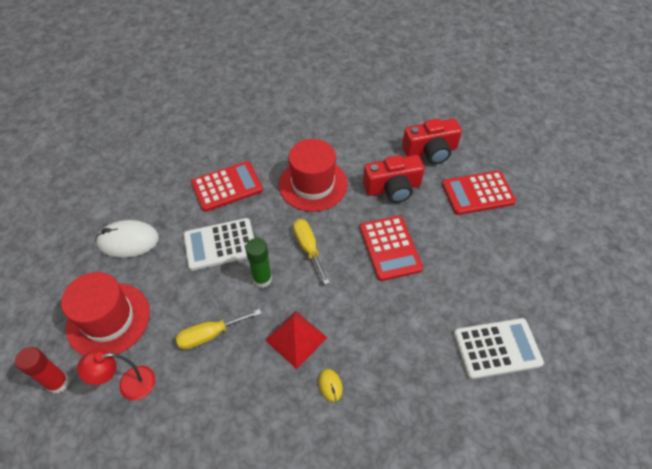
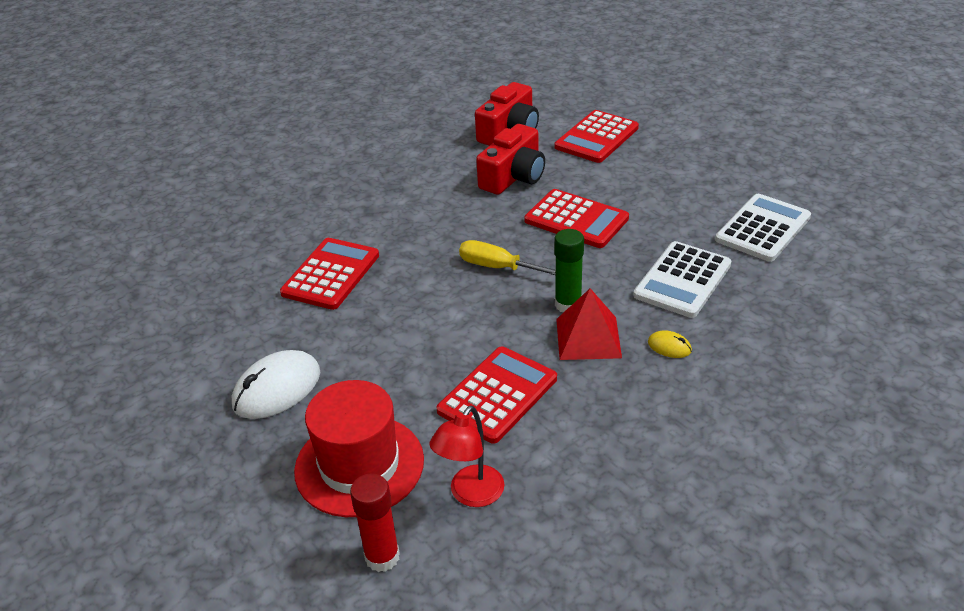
camera: 40 degrees left, 15 degrees down
yellow screwdriver [176,309,262,350] -> red calculator [437,346,557,444]
white calculator [183,218,254,271] -> white calculator moved to [633,241,731,318]
green glue stick [245,238,272,288] -> green glue stick moved to [555,229,584,313]
red hat [279,139,348,212] -> none

